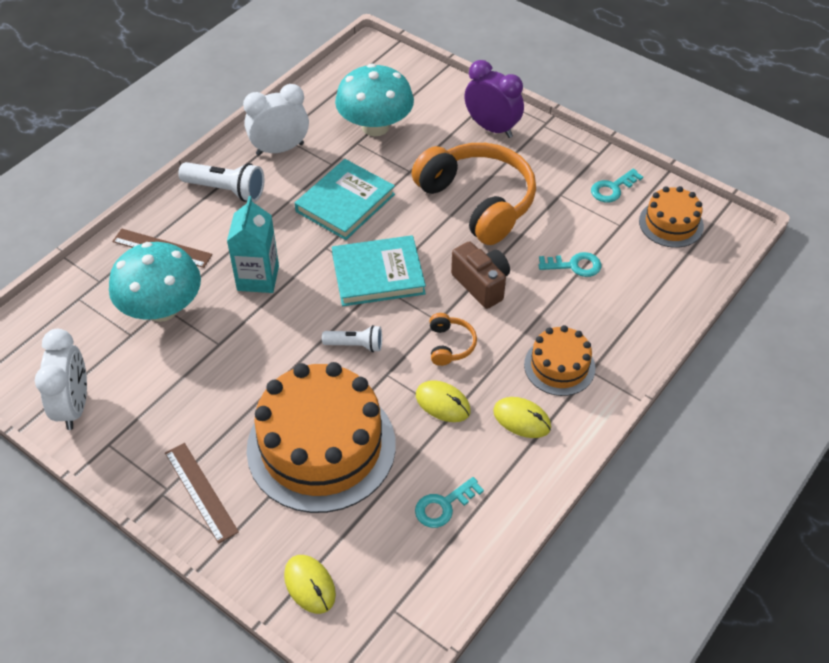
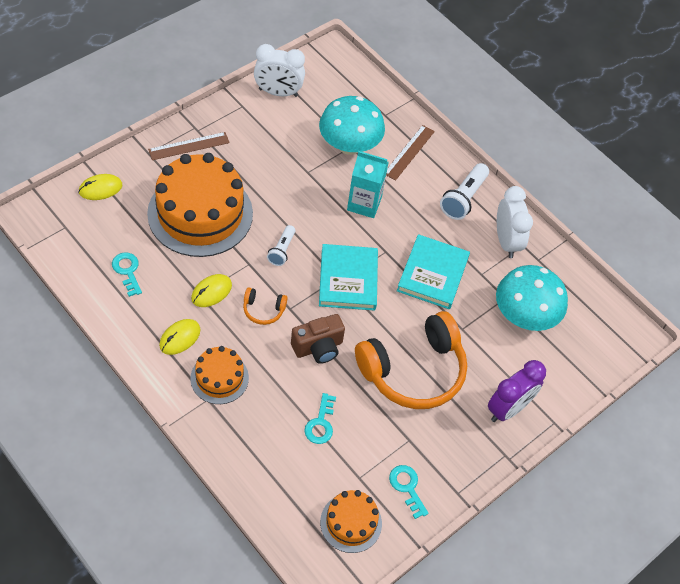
camera: 95 degrees right, 5 degrees up
turquoise book [295,159,395,240] -> turquoise book turned 60 degrees clockwise [397,234,470,309]

